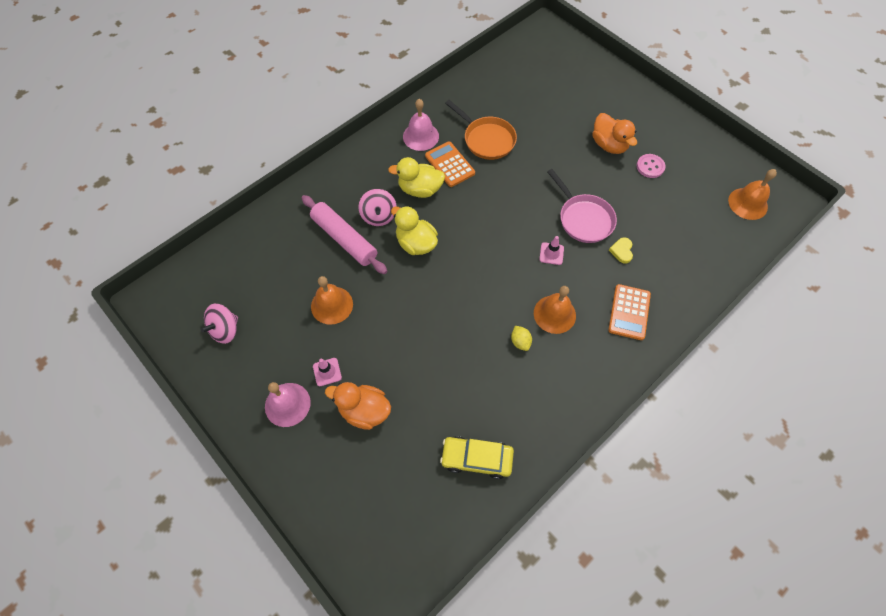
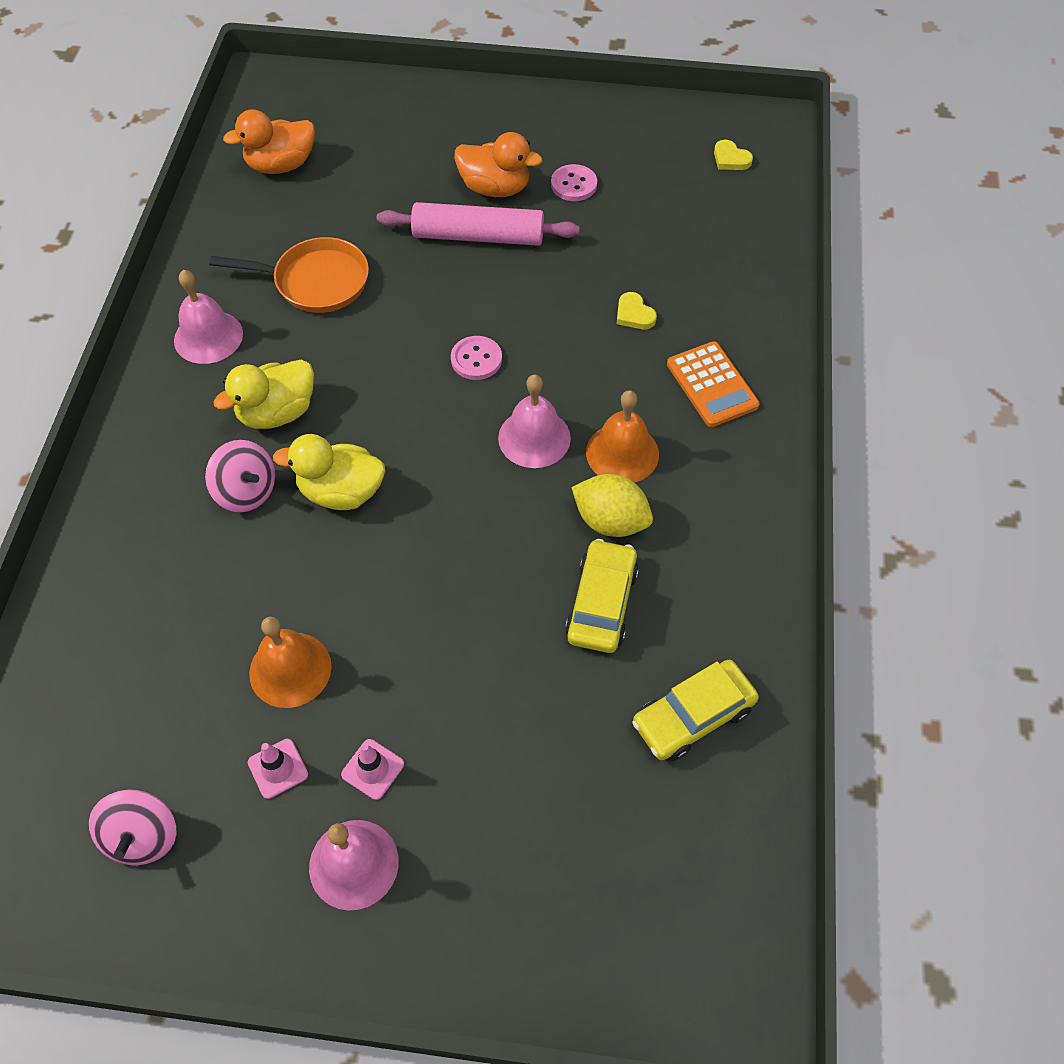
camera: 40 degrees left, 5 degrees down
pink rolling pin [302,195,387,274] -> pink rolling pin moved to [377,202,580,246]
orange duck [325,382,391,430] -> orange duck moved to [223,109,315,174]
orange calculator [425,141,475,187] -> none
yellow lemon [511,326,532,351] -> yellow lemon [572,474,653,537], size x1.73
pink traffic cone [539,236,564,265] -> pink traffic cone moved to [248,739,308,799]
pink pan [547,169,617,243] -> none
orange bell [728,169,777,220] -> yellow heart [714,140,753,170]
none -> pink button [451,336,502,380]
none -> pink bell [498,375,571,468]
none -> yellow car [565,539,639,653]

